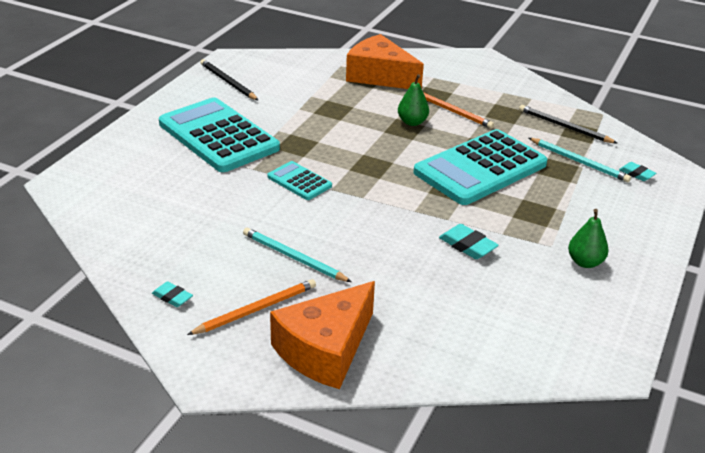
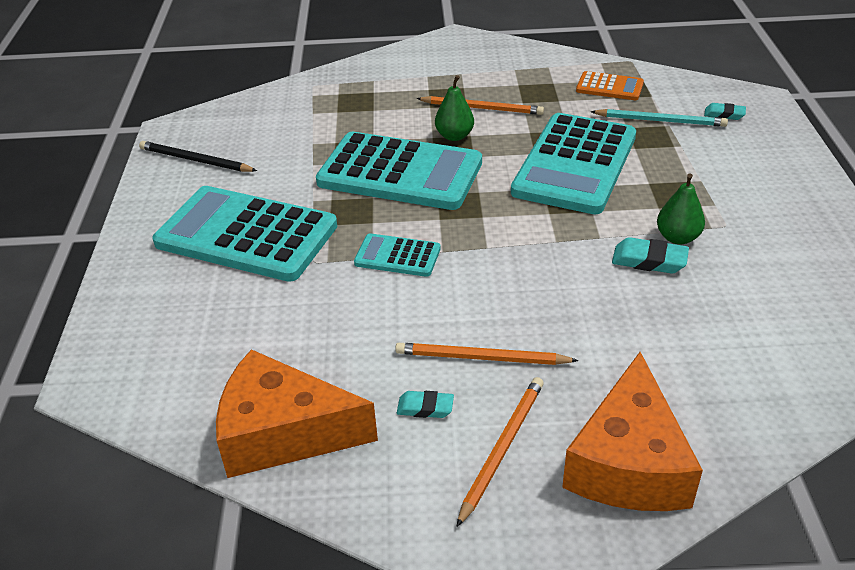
camera: 25 degrees left, 5 degrees up
turquoise eraser [152,281,193,307] -> turquoise eraser moved to [397,391,454,418]
turquoise pencil [243,228,351,282] -> orange pencil [395,343,579,365]
orange cheese [346,34,424,89] -> orange cheese moved to [216,349,378,478]
black pencil [519,105,617,143] -> orange calculator [576,71,644,100]
green pear [568,209,609,268] -> green pear moved to [657,173,705,245]
none -> turquoise calculator [316,132,482,210]

